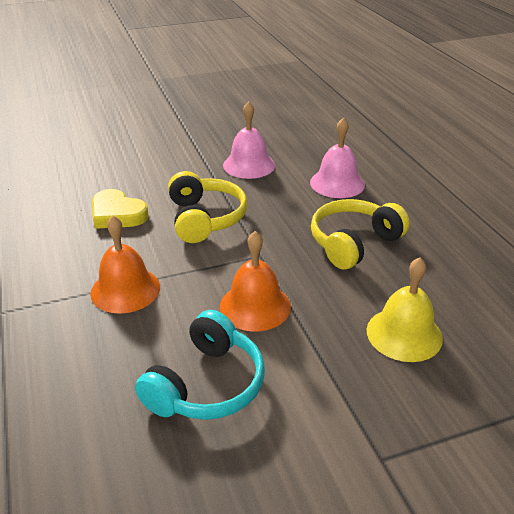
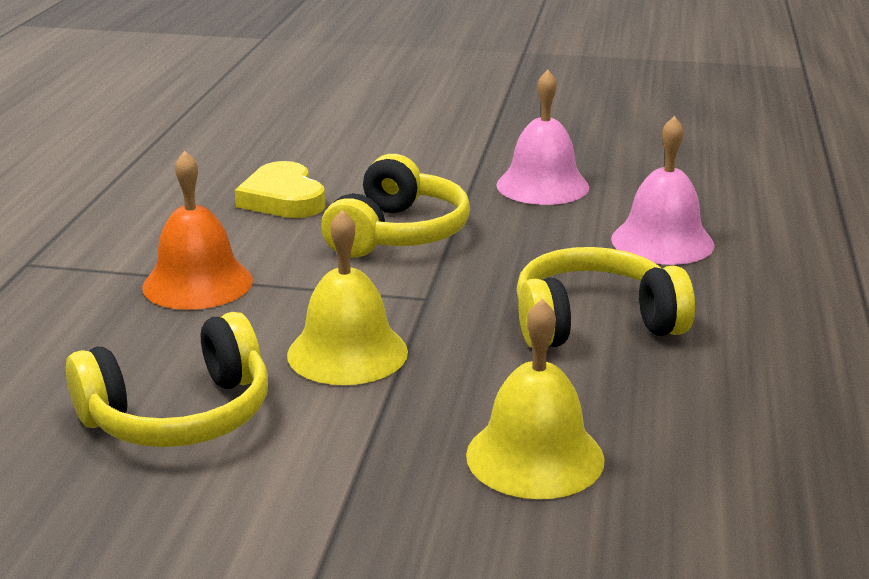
camera: 30 degrees right, 10 degrees down
turquoise headphones [135,310,265,420] -> yellow headphones [66,312,268,447]
orange bell [220,231,291,331] -> yellow bell [287,210,408,385]

